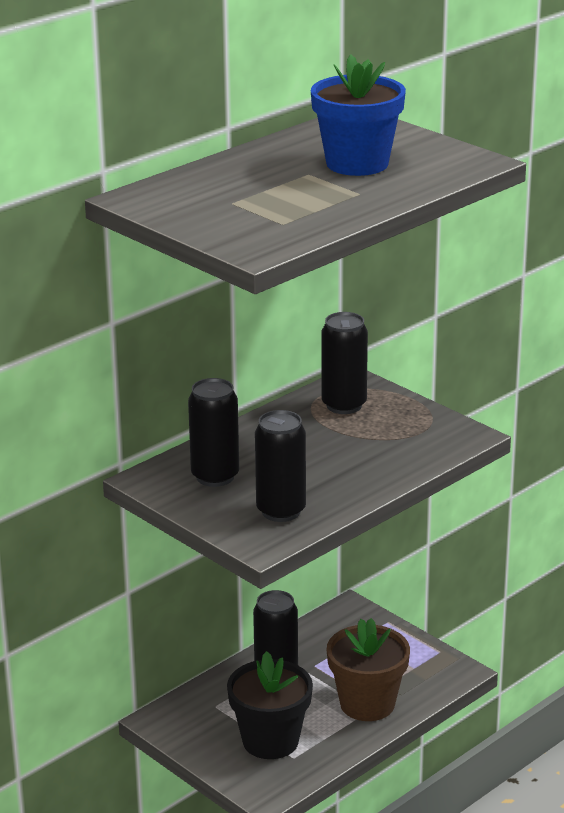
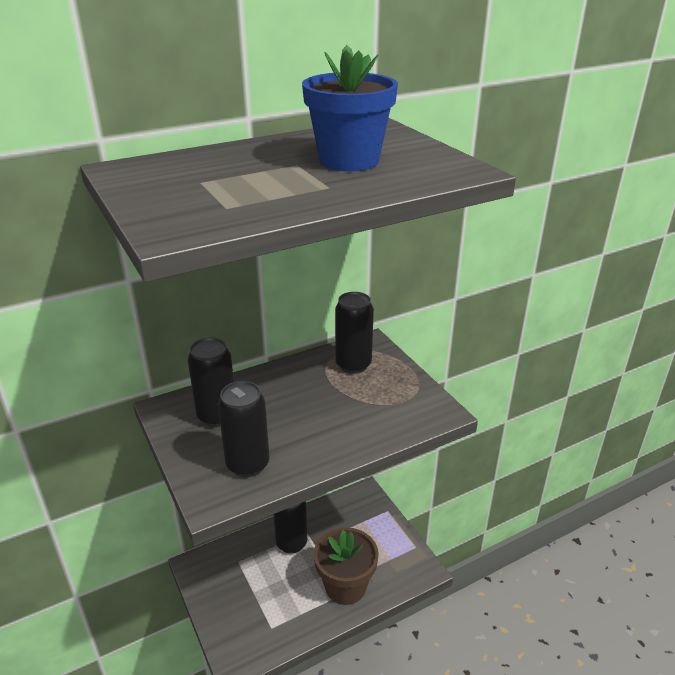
camera: 15 degrees right, 5 degrees up
black flower pot [227,651,313,759] -> none

